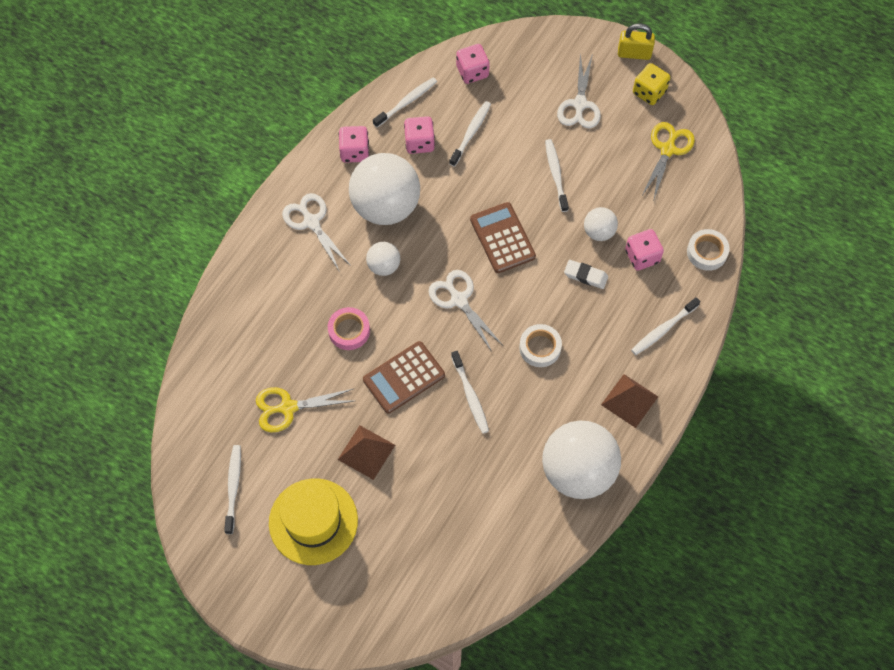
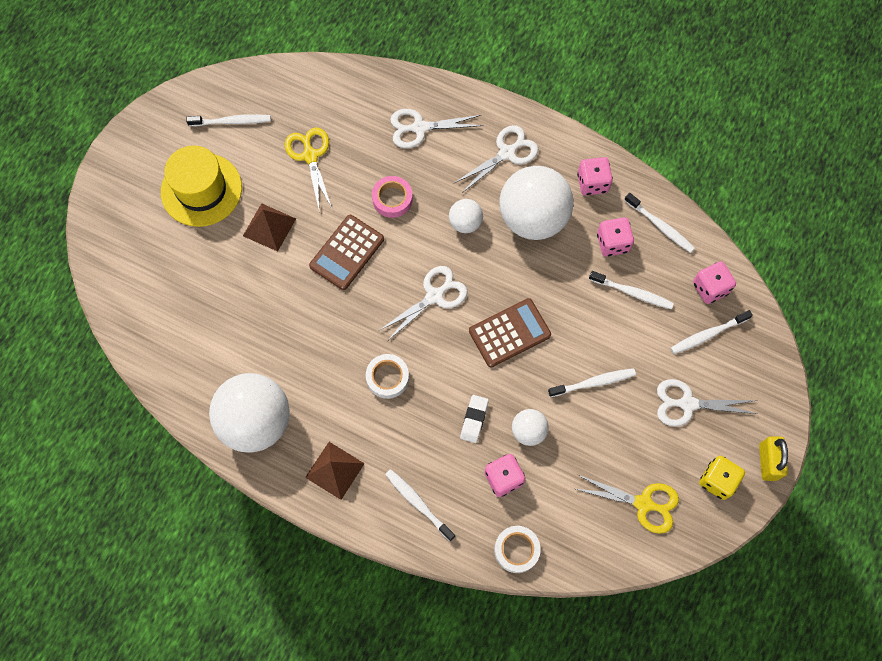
camera: 85 degrees right, 5 degrees up
brown calculator [363,341,445,414] -> brown calculator turned 105 degrees counterclockwise [309,215,384,290]
white toothbrush [451,351,489,434] -> white toothbrush moved to [671,310,753,354]
none -> white scissors [390,109,483,148]

